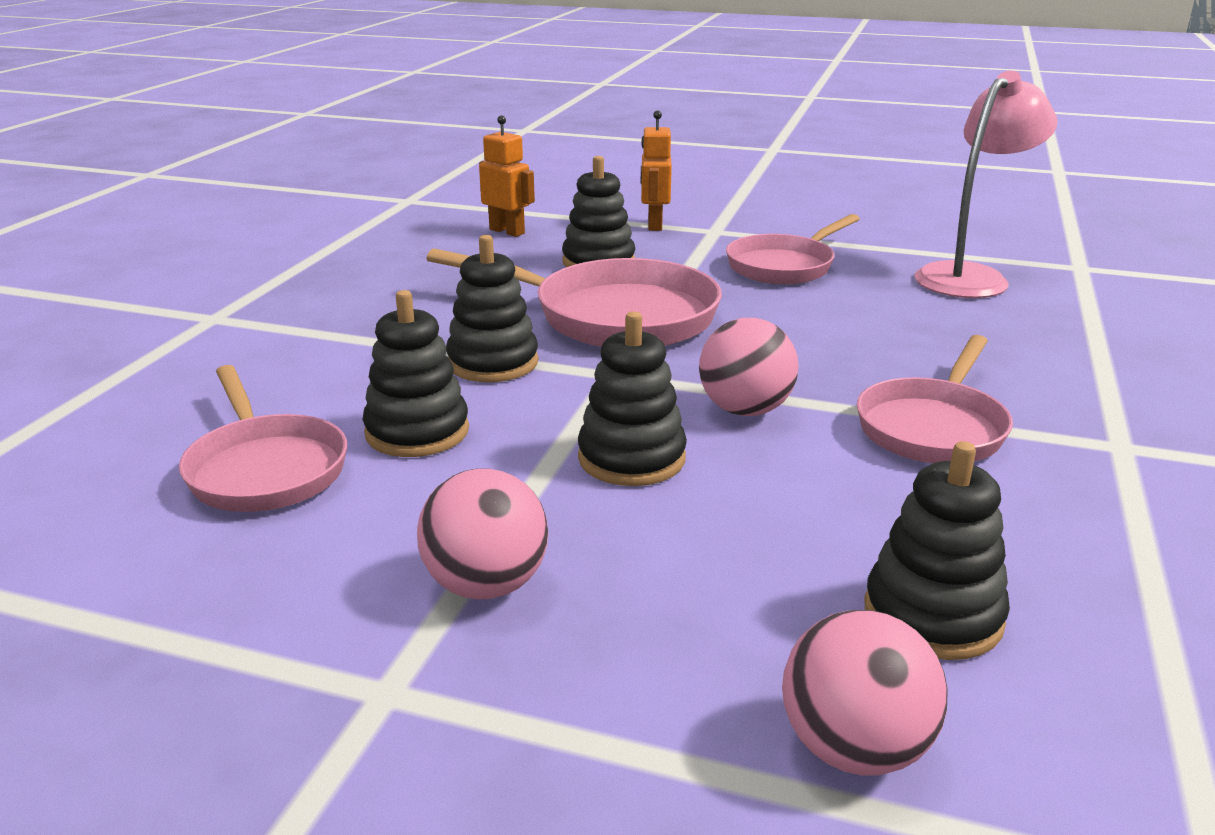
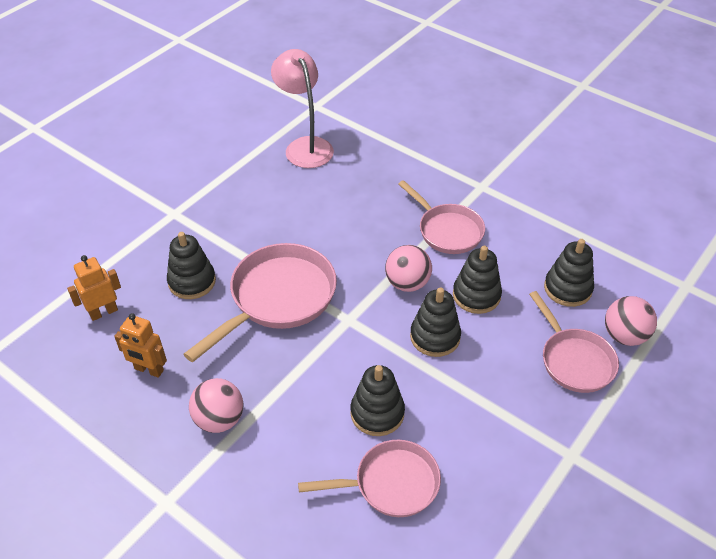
camera: 70 degrees left, 20 degrees up
pink ball [417,469,548,600] -> pink ball moved to [189,378,243,433]
black stacking toy [446,235,538,382] -> black stacking toy moved to [453,246,502,314]
orange robot [641,110,672,231] -> orange robot moved to [114,313,167,378]
pink pan [726,214,860,284] -> pink pan moved to [529,291,619,393]

